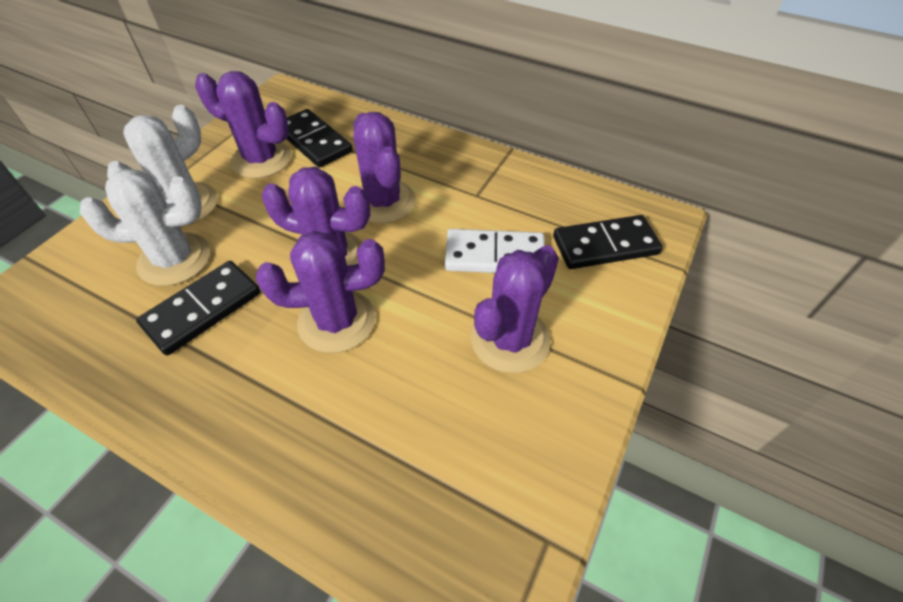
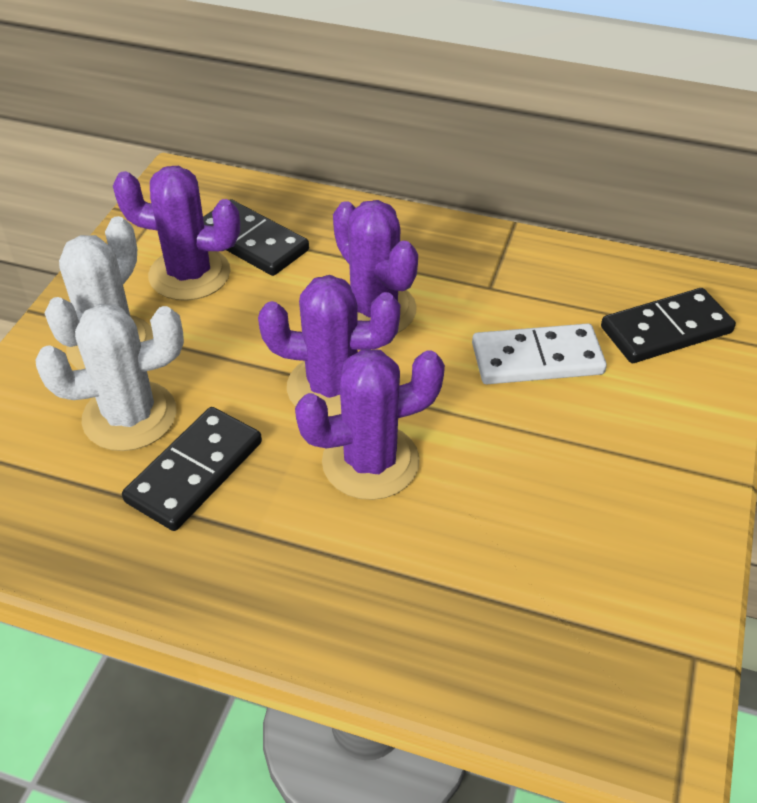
camera: 10 degrees left, 5 degrees down
purple cactus [471,245,559,373] -> none

